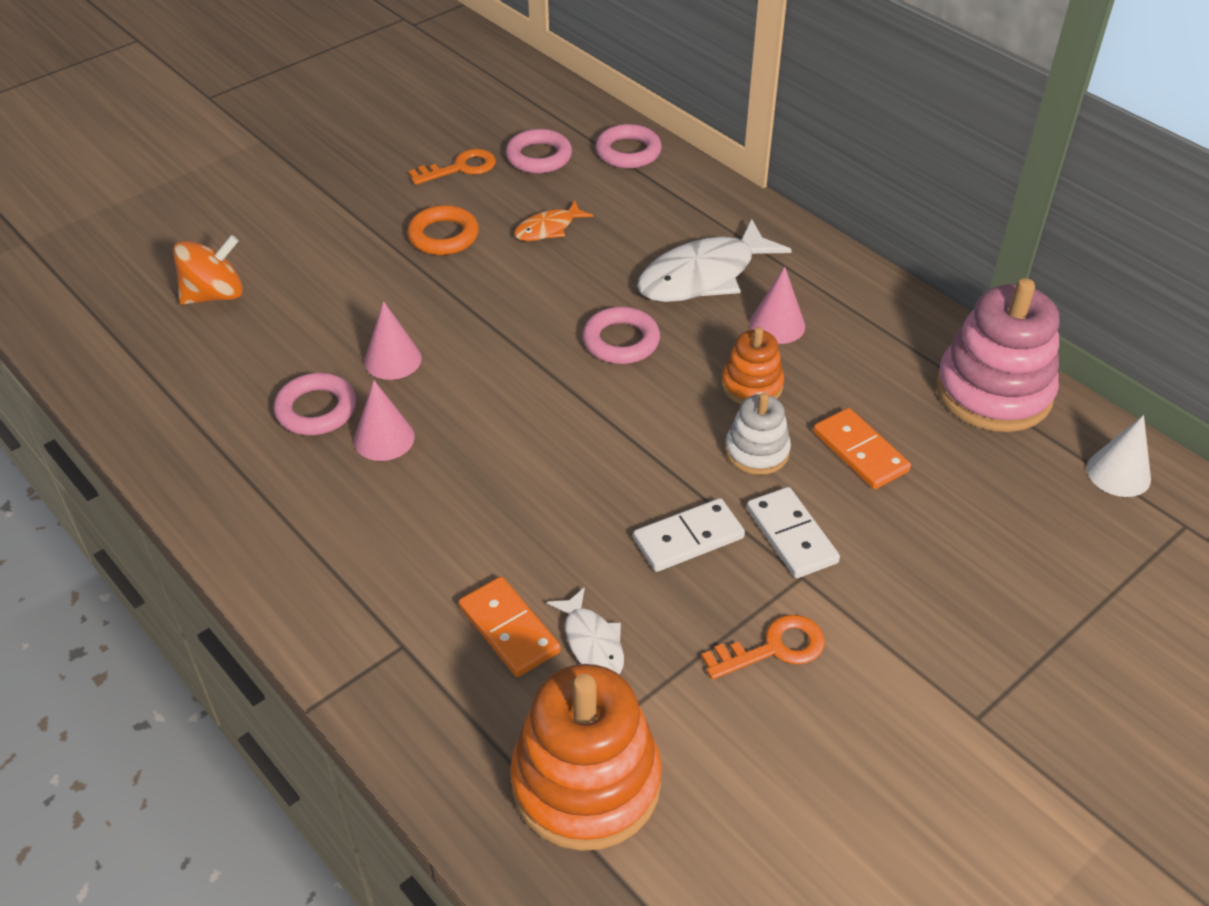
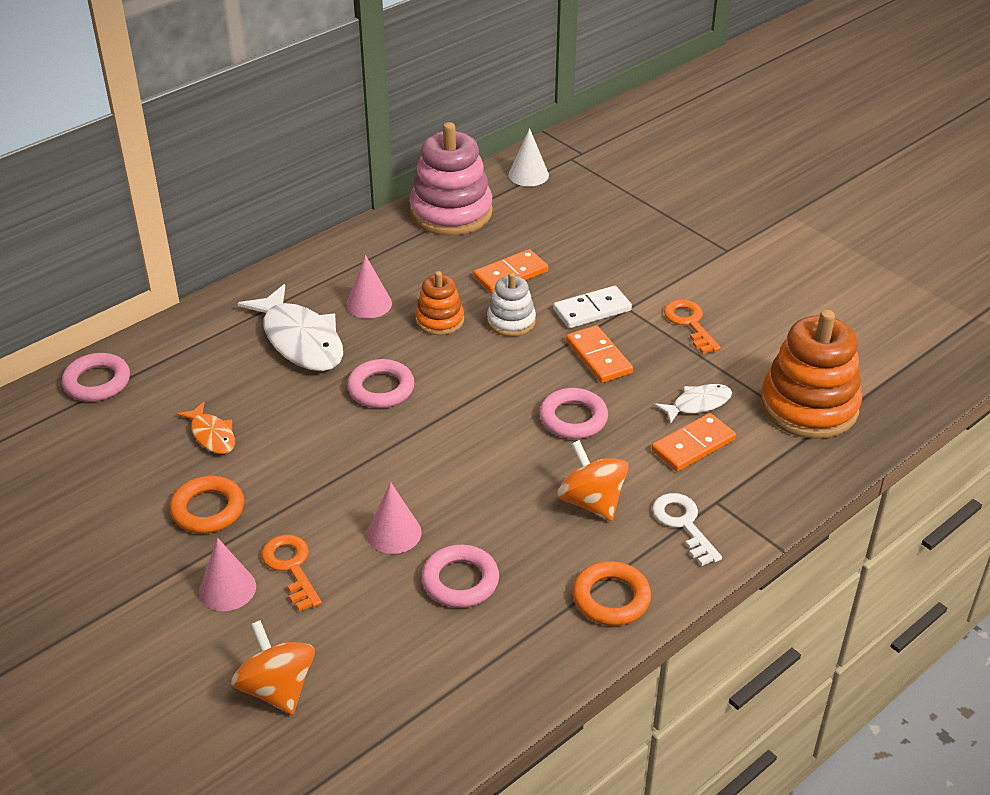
camera: 90 degrees left, 5 degrees down
pink cone [354,380,415,461] -> pink cone moved to [199,538,256,611]
orange key [408,149,496,185] -> orange key moved to [262,535,322,612]
pink ring [506,129,572,173] -> pink ring moved to [539,388,608,439]
white domino [633,498,745,572] -> orange domino [566,325,633,383]
none -> orange spinning top [557,440,629,521]
none -> orange ring [573,561,651,626]
none -> white key [652,493,722,566]

